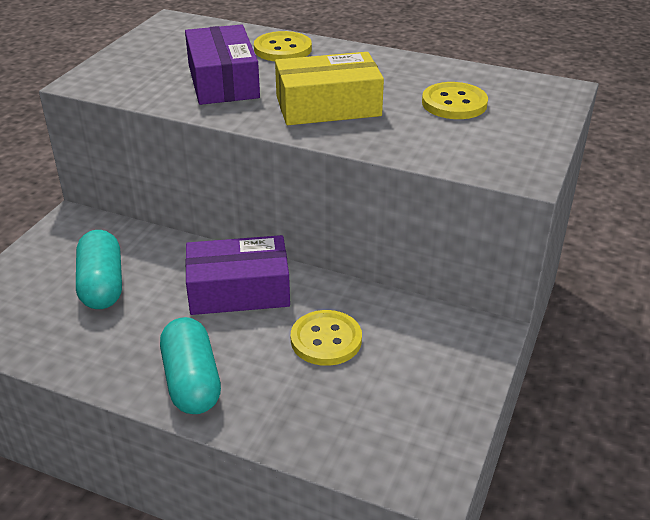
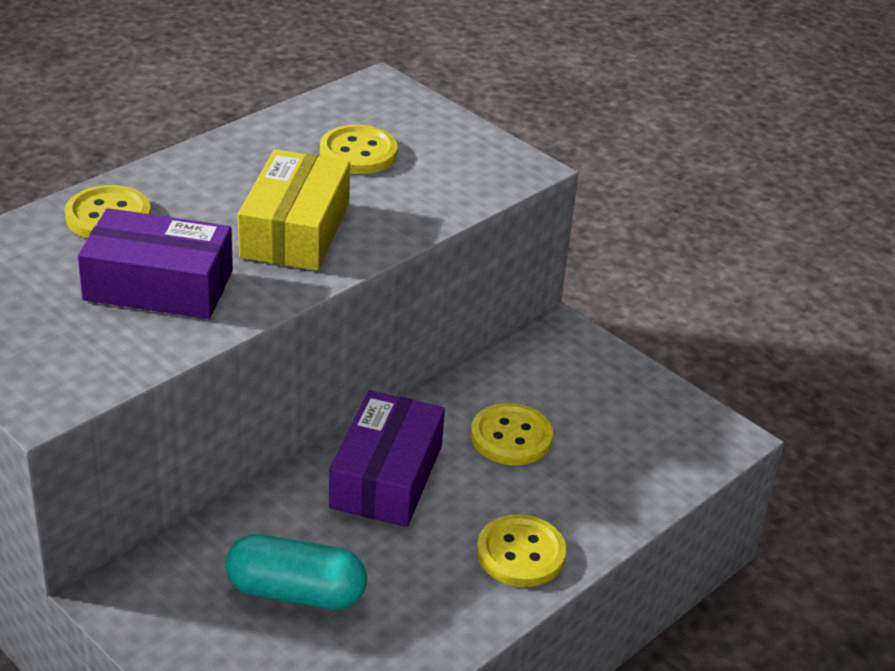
camera: 70 degrees left, 0 degrees up
turquoise capsule [160,317,221,414] -> yellow button [477,514,566,587]

